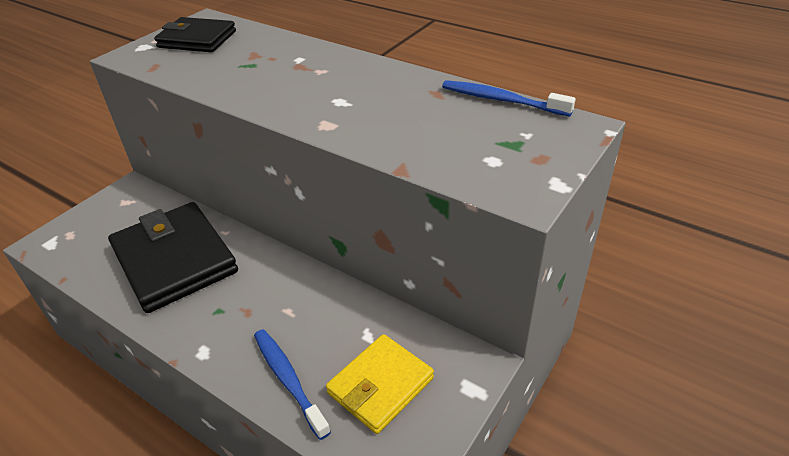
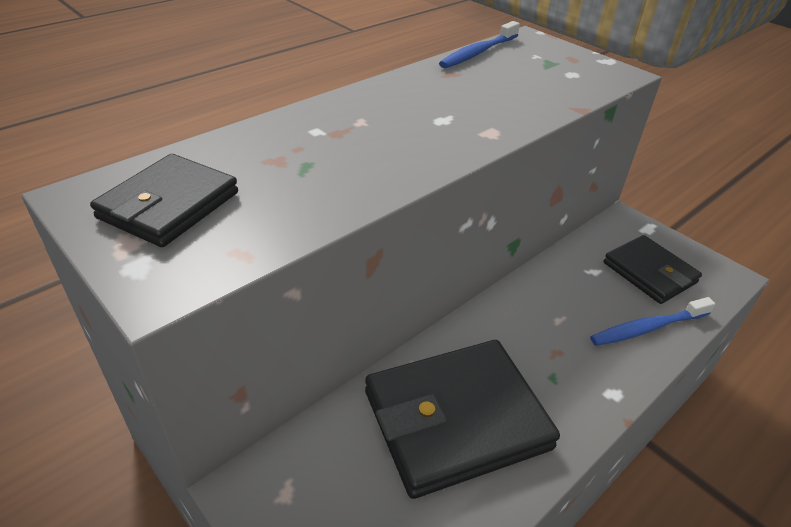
camera: 80 degrees left, 0 degrees up
yellow wallet [326,334,434,434] -> black wallet [604,235,702,304]

